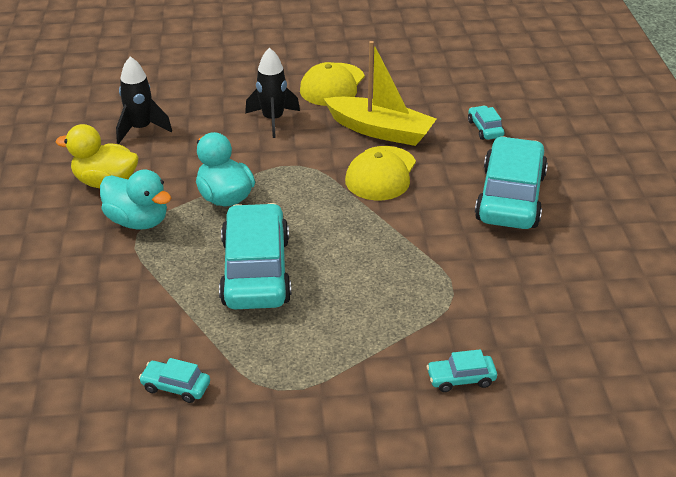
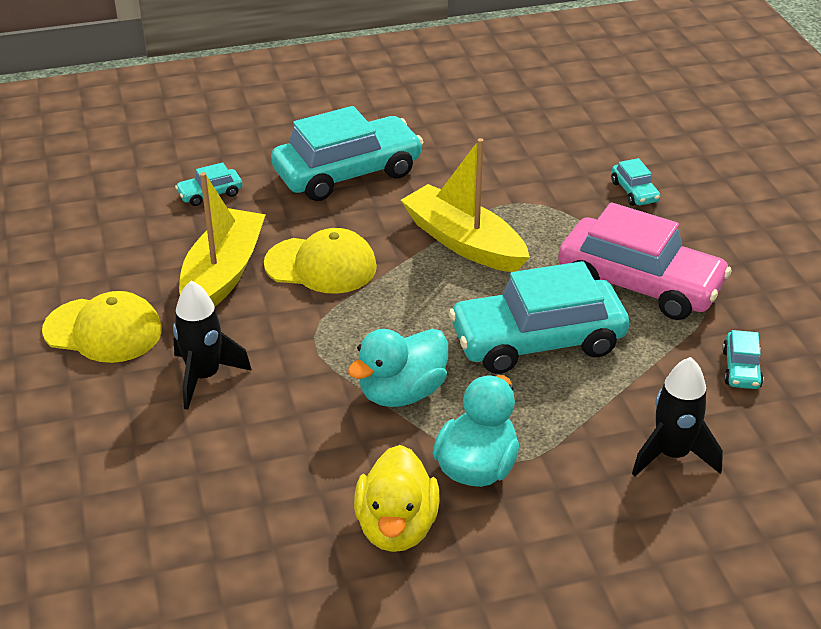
camera: 100 degrees left, 0 degrees up
black rocket [116,56,172,144] -> black rocket moved to [632,357,723,477]
turquoise car [475,136,548,229] -> turquoise car turned 150 degrees clockwise [271,106,423,201]
none -> yellow boat [401,138,530,272]
none -> pink car [558,202,732,320]

